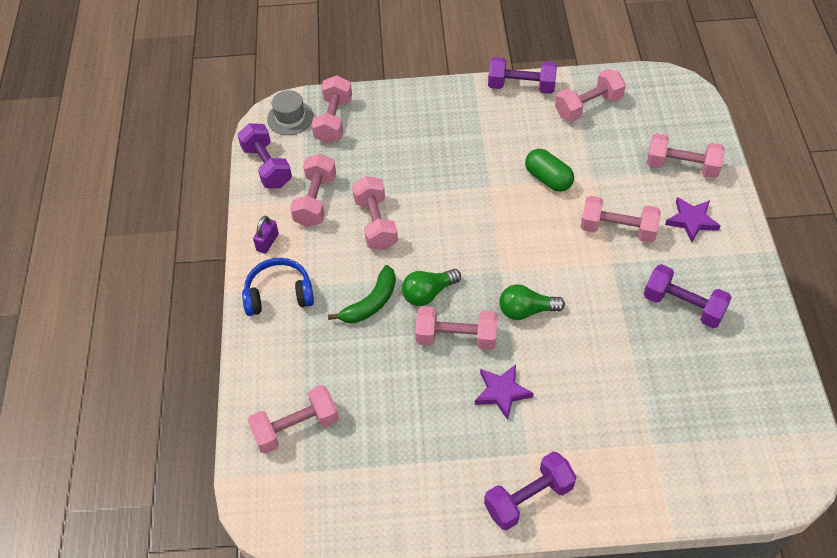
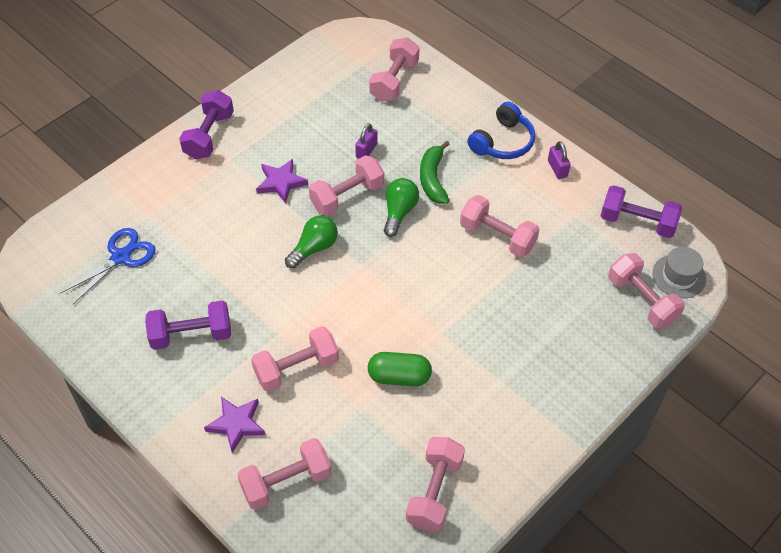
camera: 135 degrees right, 0 degrees up
pink dumbbell [290,153,336,227] -> none
purple dumbbell [488,57,557,94] -> none
none -> blue scissors [60,228,156,304]
none -> purple padlock [355,123,377,159]

